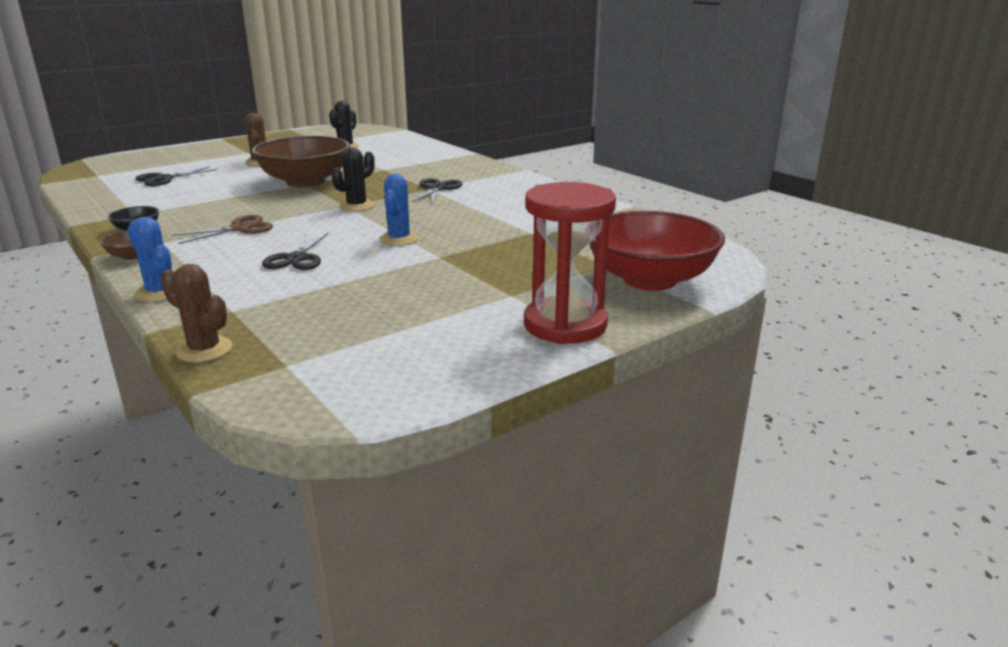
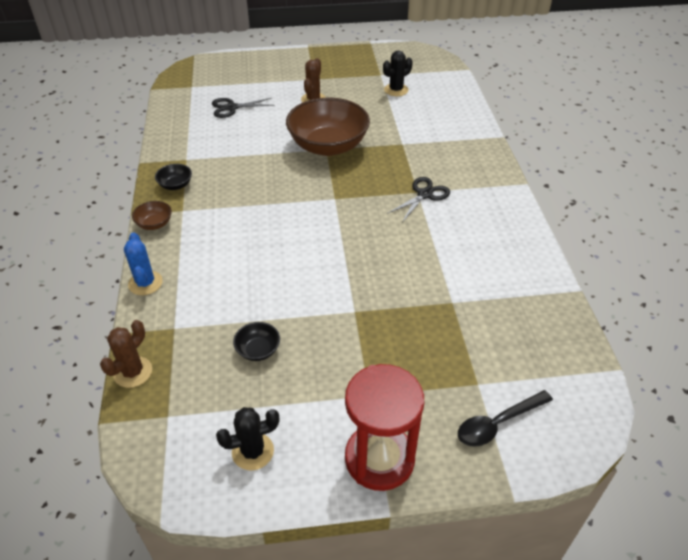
camera: 30 degrees right, 20 degrees up
brown cactus [161,264,233,363] -> brown cactus turned 60 degrees clockwise [100,320,152,388]
brown scissors [172,215,273,244] -> none
black scissors [262,232,329,270] -> none
black cactus [332,147,375,211] -> black cactus moved to [216,407,280,470]
blue cactus [380,174,419,246] -> none
red bowl [590,211,725,291] -> black spoon [458,390,553,447]
none -> black bowl [233,322,280,361]

